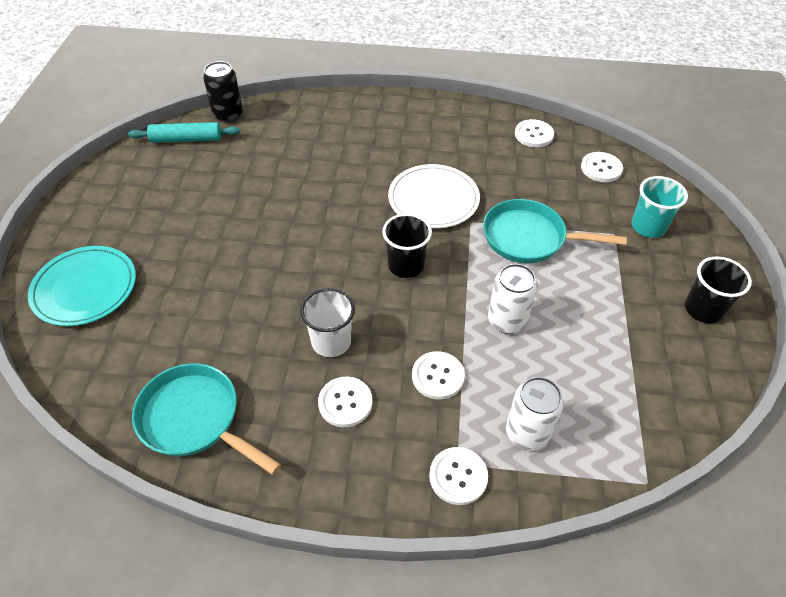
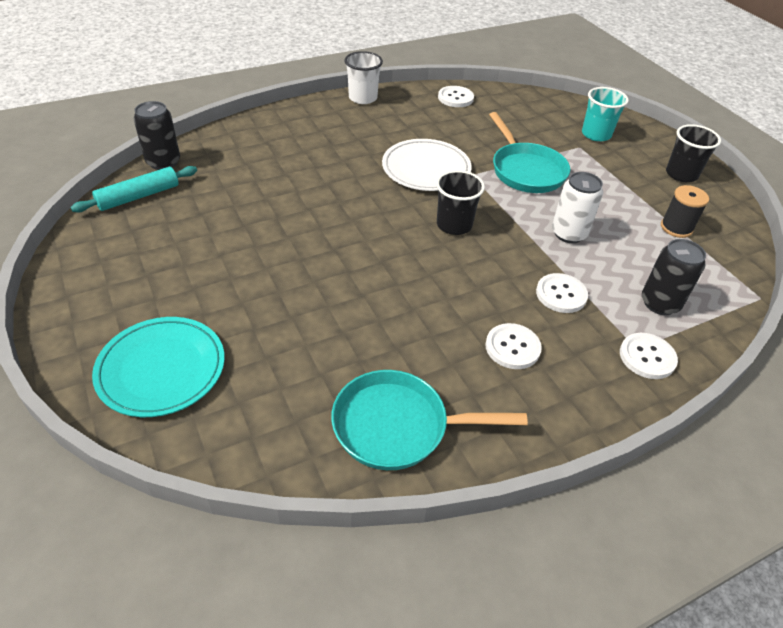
camera: 35 degrees left, 5 degrees down
white cup [300,288,355,357] -> white cup moved to [344,51,383,104]
turquoise pan [483,199,627,263] -> turquoise pan turned 90 degrees counterclockwise [489,112,570,193]
white can [506,377,564,451] -> black can [642,239,706,315]
white button [581,152,623,182] -> none
none -> black spool [661,185,709,238]

